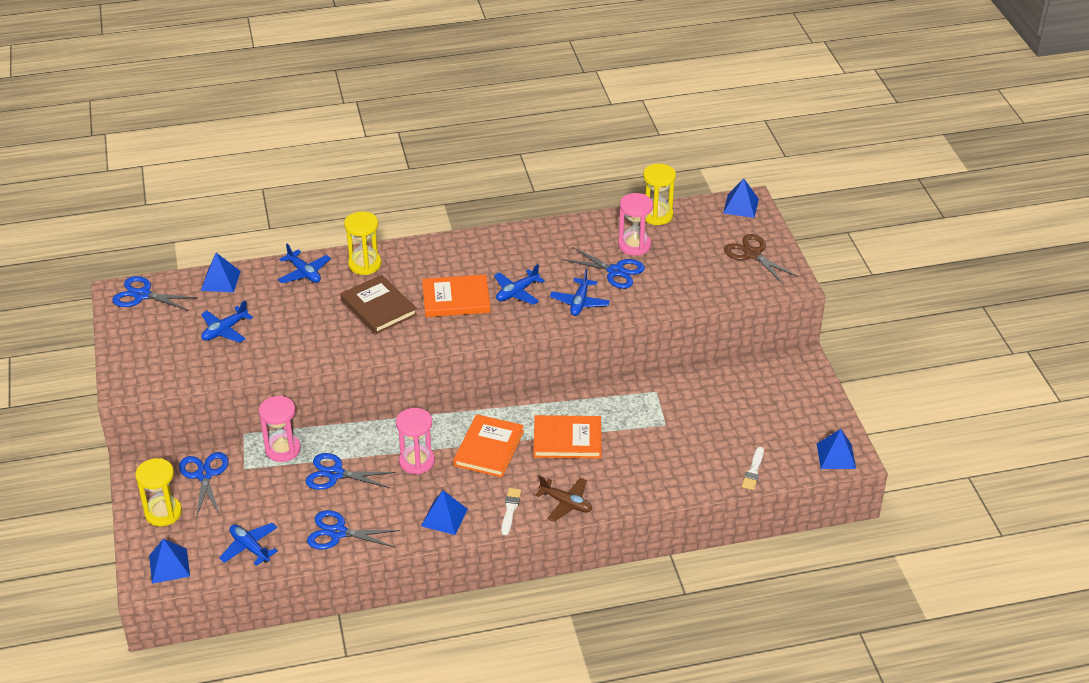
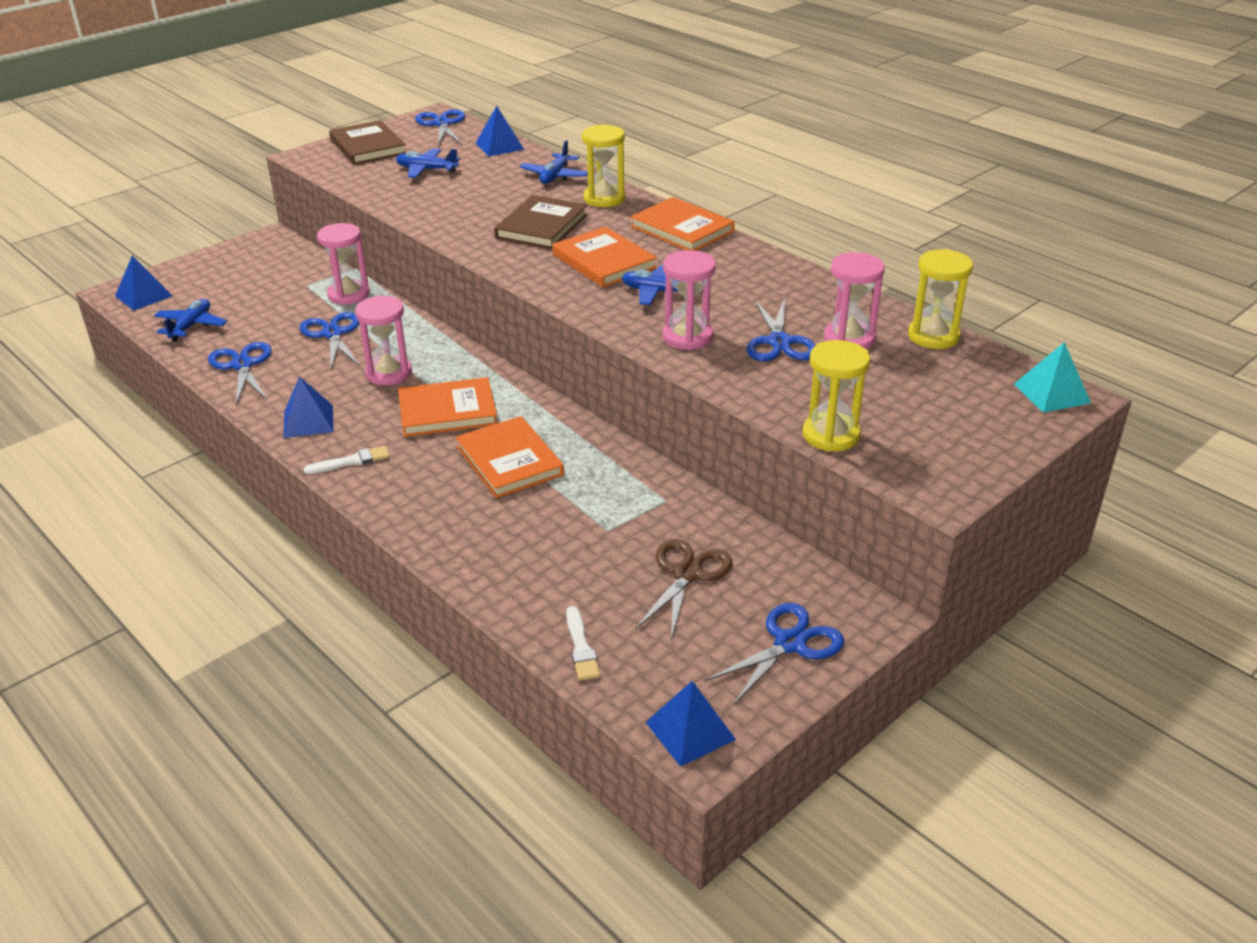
camera: 60 degrees right, 5 degrees down
yellow hourglass [135,458,182,526] -> yellow hourglass moved to [803,340,870,452]
blue scissors [179,452,228,519] -> blue scissors moved to [705,603,844,704]
brown plane [535,476,592,522] -> none
blue plane [550,269,610,316] -> pink hourglass [662,250,716,350]
blue pyramid [723,178,759,218] -> turquoise pyramid [1014,342,1091,413]
brown scissors [724,234,798,284] -> brown scissors moved to [635,539,733,640]
white brush [742,447,764,490] -> white brush turned 90 degrees counterclockwise [566,606,601,681]
none -> brown book [329,120,407,165]
none -> orange book [631,197,735,251]

